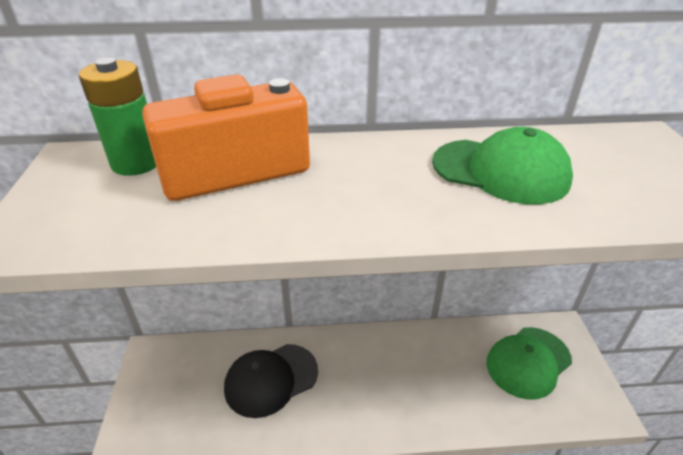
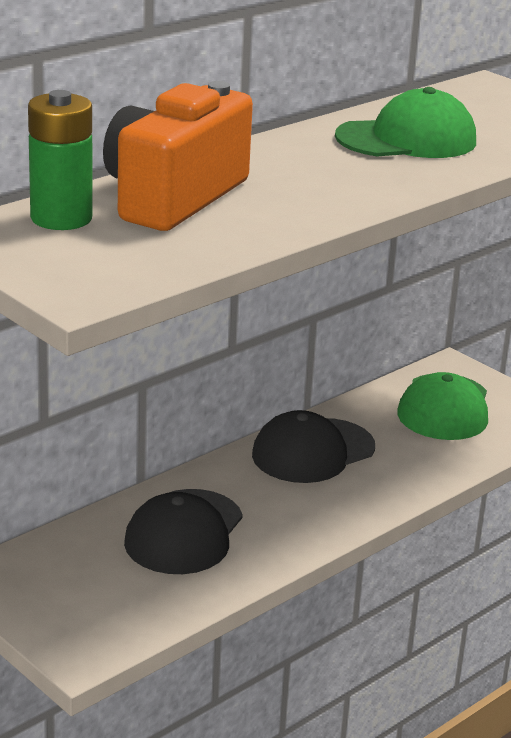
camera: 40 degrees left, 10 degrees down
none -> black cap [252,410,375,483]

